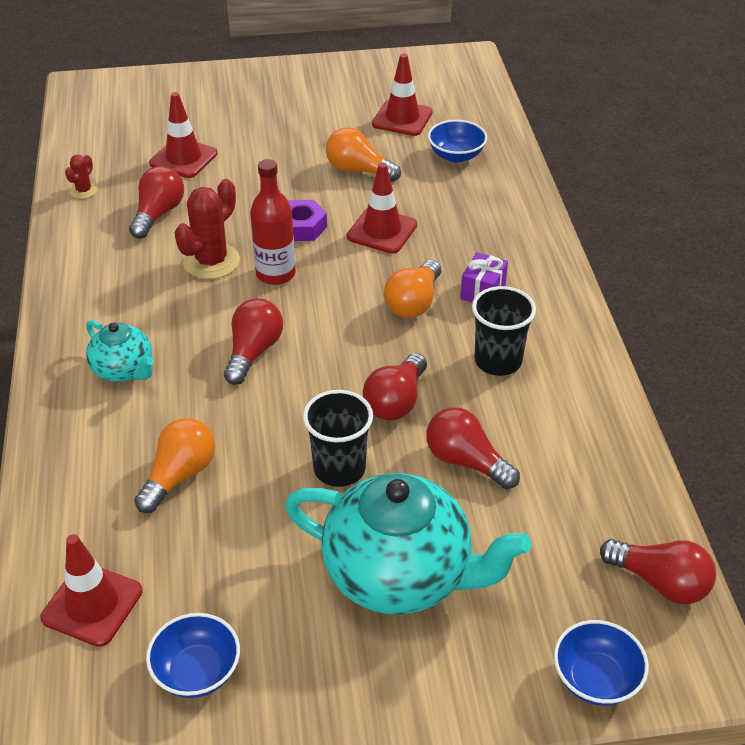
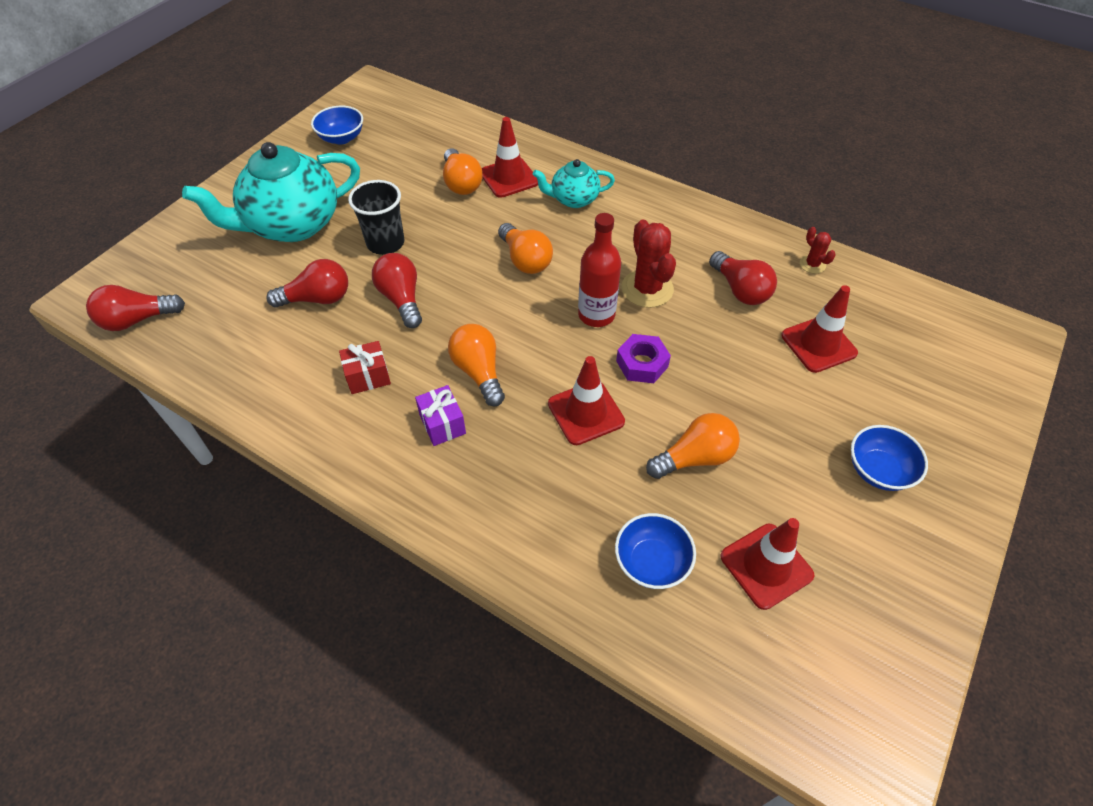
camera: 130 degrees right, 10 degrees up
red traffic cone [40,534,143,647] -> red traffic cone moved to [482,117,538,198]
red light bulb [224,298,283,385] -> orange light bulb [498,223,553,274]
black cup [472,286,536,376] -> red gift [339,341,391,394]
blue bowl [554,620,649,706] -> blue bowl moved to [851,425,928,491]

